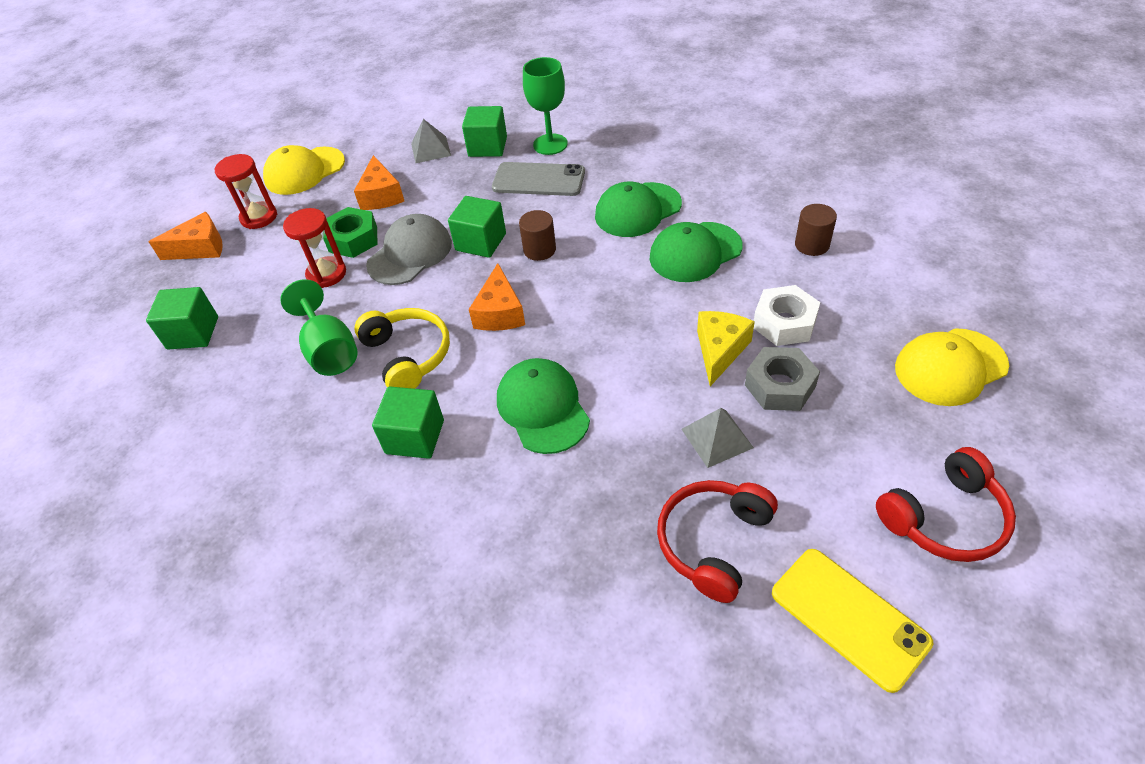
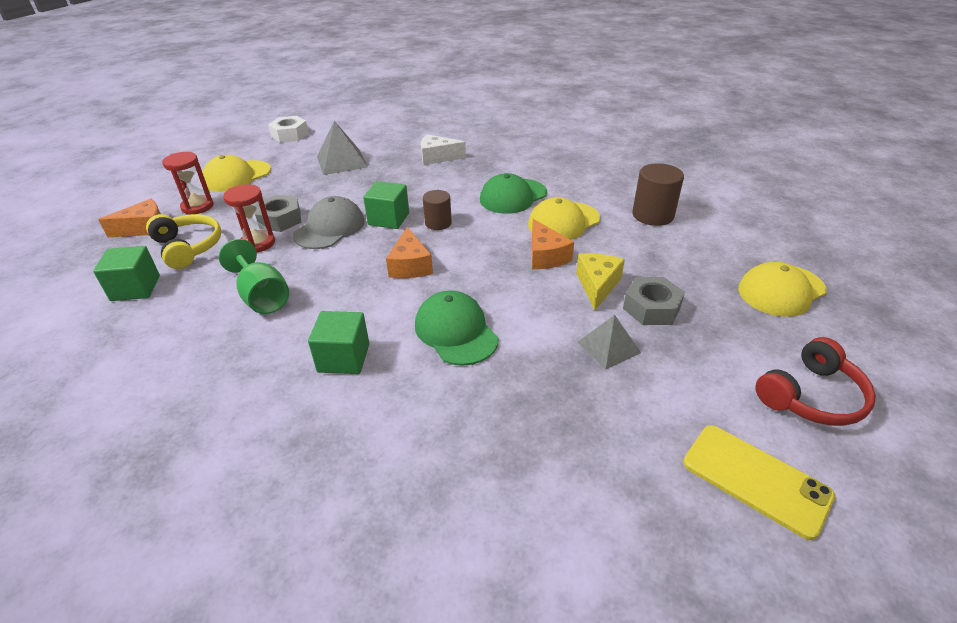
camera: 10 degrees left, 10 degrees down
green nut [323,207,378,258] -> grey nut [255,194,301,232]
orange cheese [354,155,404,210] -> orange cheese moved to [532,219,574,269]
yellow headphones [354,308,450,389] -> yellow headphones moved to [146,214,222,269]
grey pyramid [411,119,451,163] -> grey pyramid [317,121,368,175], size x1.53
green cube [462,106,507,157] -> none
grey phone [492,162,585,196] -> none
green goblet [523,57,568,155] -> white cheese [421,134,466,165]
green cap [650,222,743,282] -> yellow cap [528,197,600,240]
red headphones [657,480,778,603] -> none
white nut [754,285,820,346] -> white nut moved to [268,116,308,143]
brown cylinder [795,204,837,256] -> brown cylinder [632,163,684,226], size x1.55

